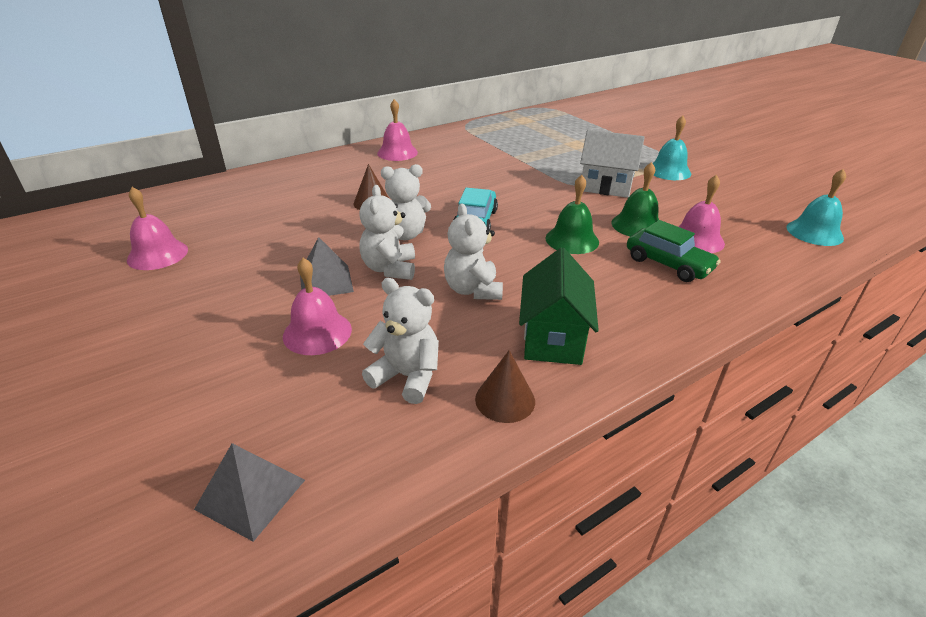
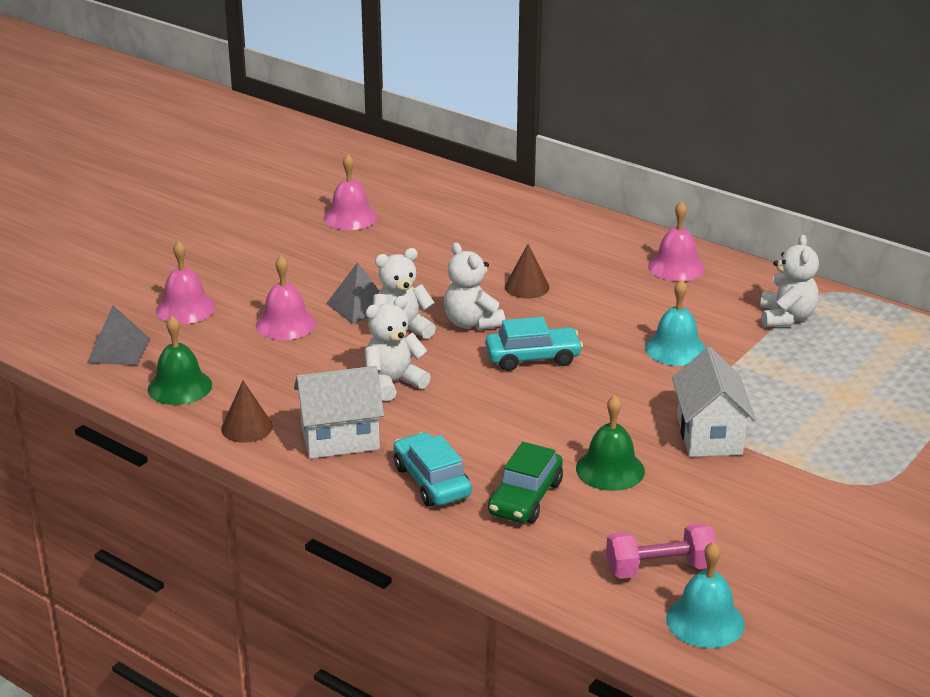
camera: 70 degrees right, 5 degrees down
white teddy bear [362,278,439,404] -> white teddy bear moved to [760,235,819,328]
green house [519,248,599,365] -> white house [294,366,384,459]
green bell [546,175,599,254] -> green bell moved to [148,316,212,405]
turquoise bell [653,116,691,180] -> turquoise bell moved to [645,279,706,366]
pink bell [678,175,725,253] -> pink bell moved to [156,240,215,324]
none -> turquoise car [394,432,472,506]
none -> pink dumbbell [606,523,717,579]

